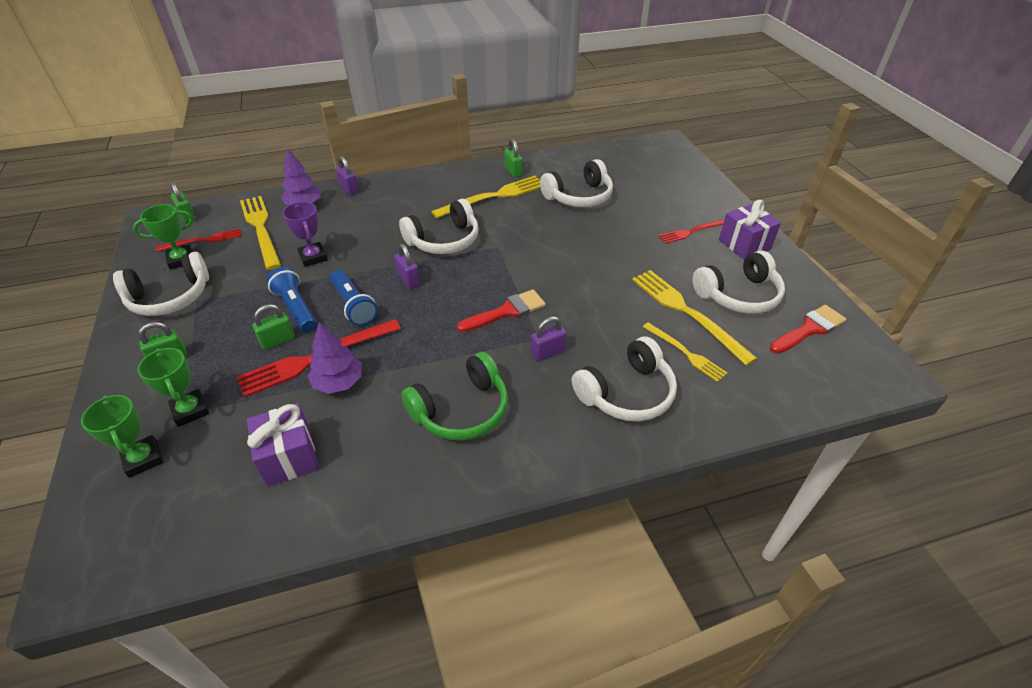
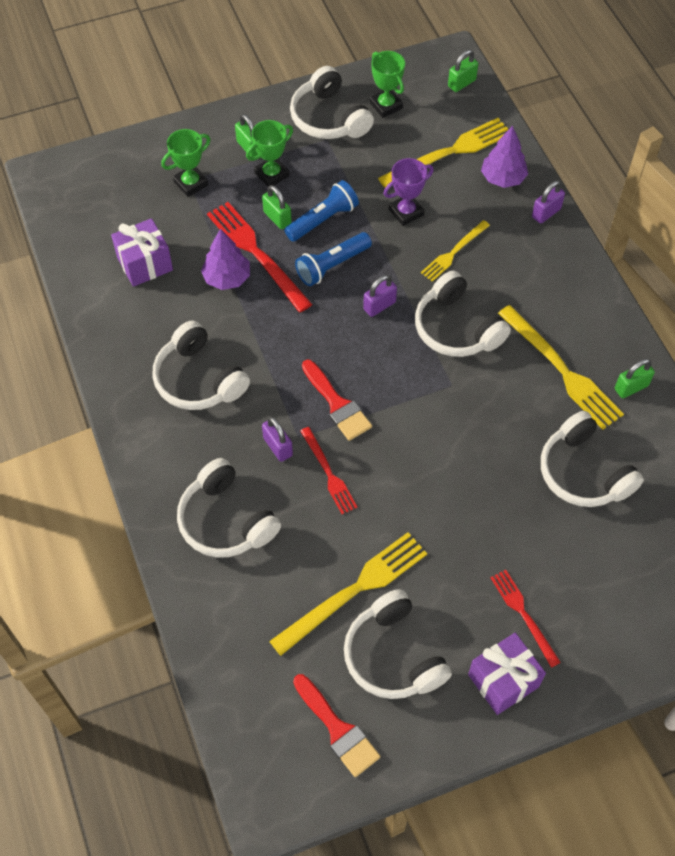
camera: 85 degrees right, 15 degrees up
green trophy [81,395,163,478] -> green trophy moved to [246,120,293,187]
red fork [155,229,241,252] -> red fork moved to [300,427,357,514]
green headphones [401,352,508,440] -> white headphones [152,321,250,410]
yellow fork [643,322,727,382] -> yellow fork moved to [421,220,490,282]

